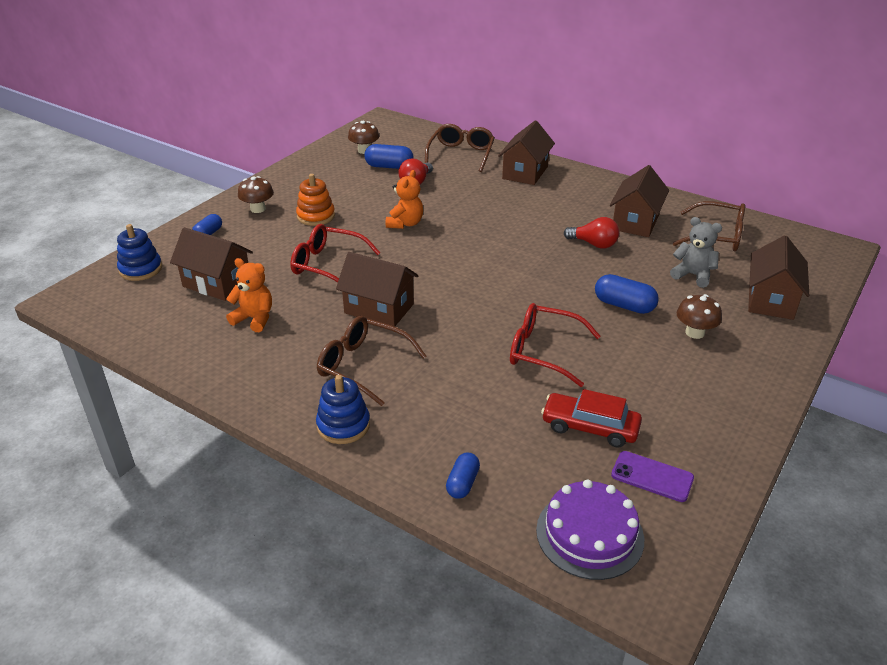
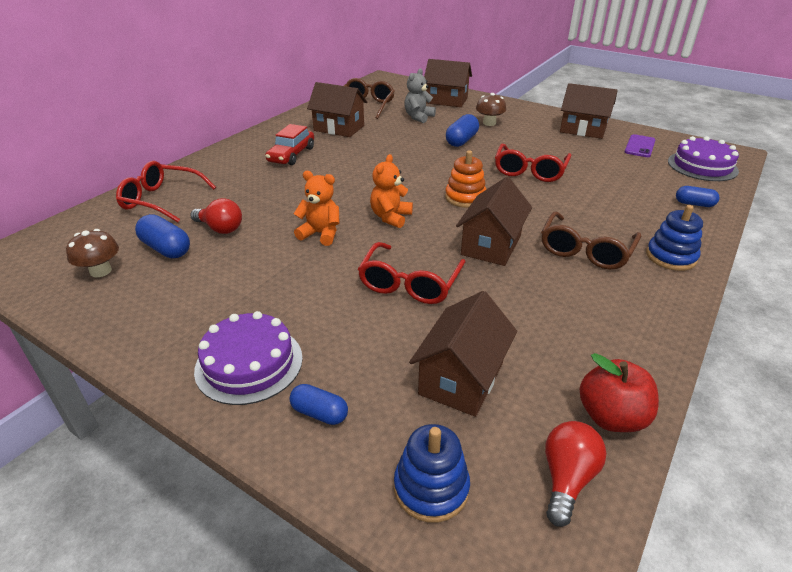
camera: 90 degrees left, 0 degrees up
orange teddy bear [226,258,272,332] -> orange teddy bear moved to [370,154,413,228]
brown mushroom [238,176,274,213] -> purple cake [194,311,303,405]
orange stacking toy [296,174,335,226] -> orange stacking toy moved to [445,150,486,208]
blue capsule [364,144,414,169] -> blue capsule turned 60 degrees counterclockwise [135,214,190,258]
brown glasses [425,124,495,172] -> red glasses [116,161,216,222]
brown house [498,120,555,185] -> brown house moved to [560,83,618,139]
red car [541,389,642,448] -> red car moved to [265,124,314,165]
red light bulb [564,217,619,249] -> red light bulb moved to [545,421,606,527]
none -> red apple [580,353,659,432]

